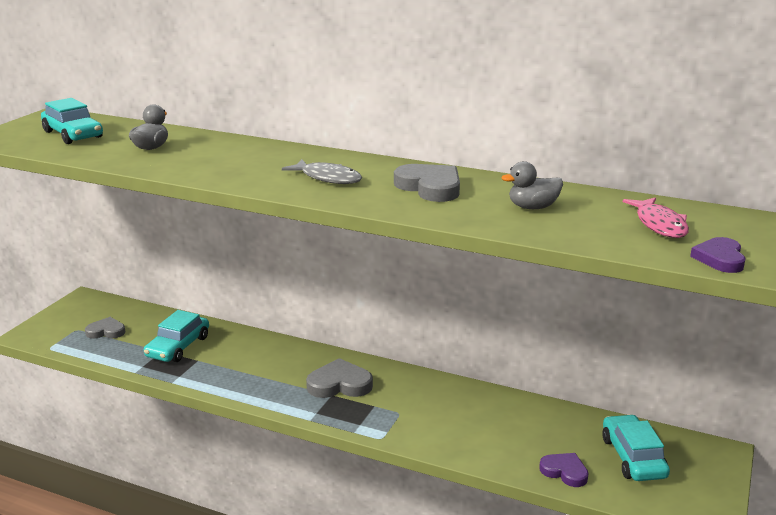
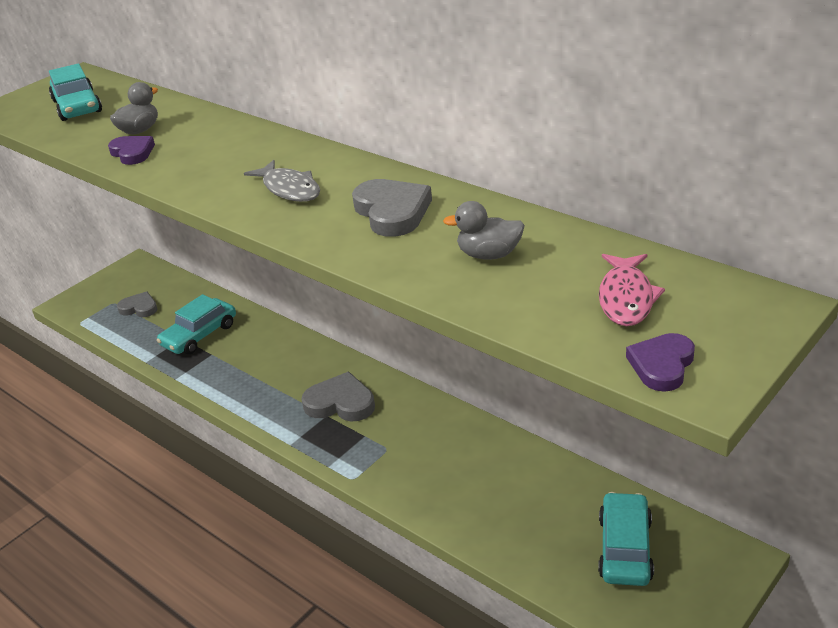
camera: 20 degrees right, 10 degrees up
purple heart [539,453,589,487] -> purple heart moved to [108,136,155,165]

